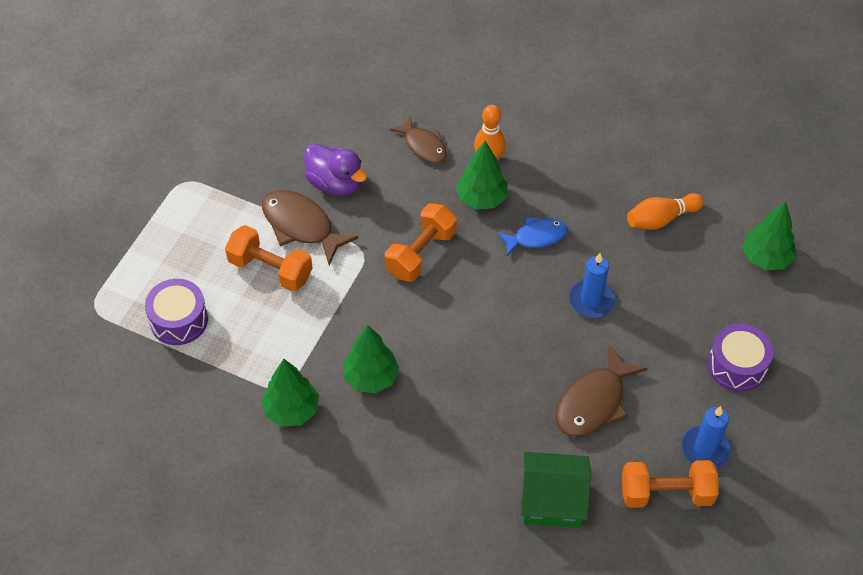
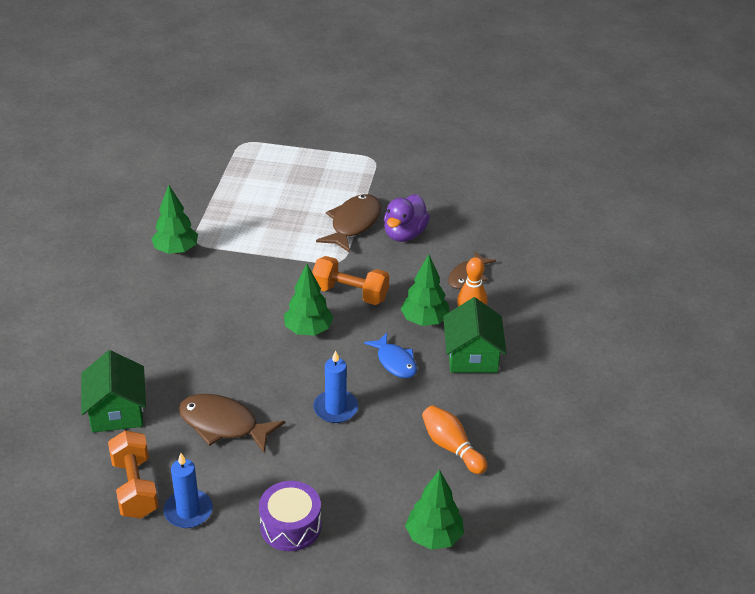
camera: 75 degrees right, 15 degrees down
purple drum [145,279,208,345] -> none
orange dumbbell [225,225,312,292] -> none
green tree [343,325,399,393] -> green tree moved to [284,264,334,336]
none -> green house [443,297,507,373]

